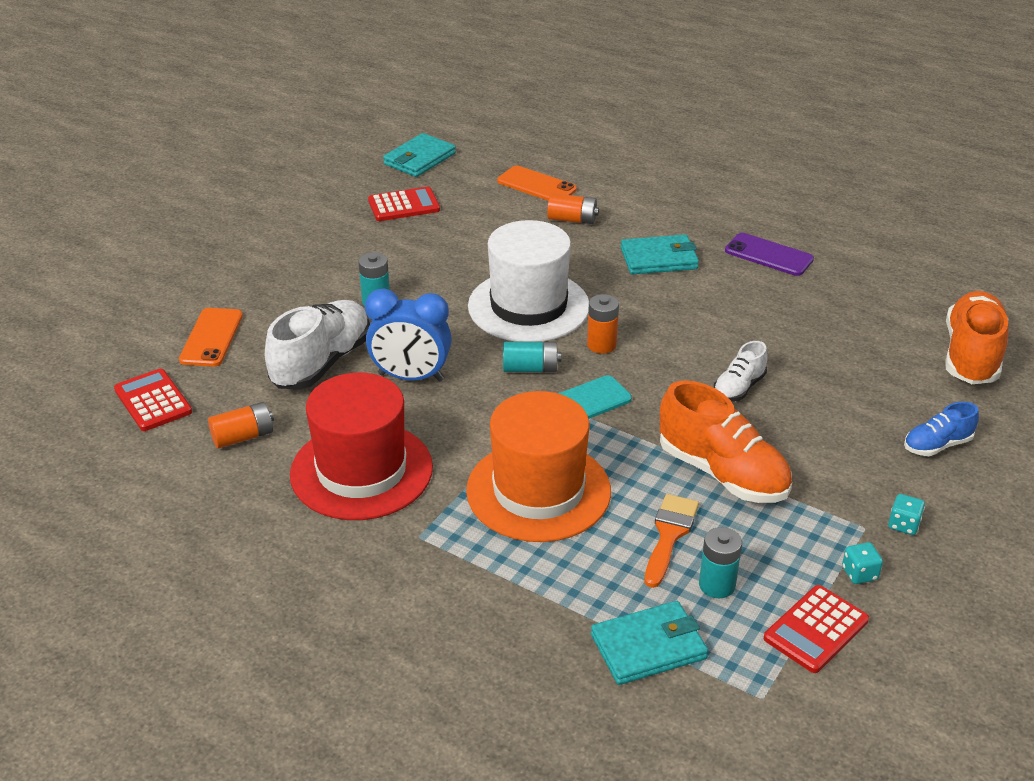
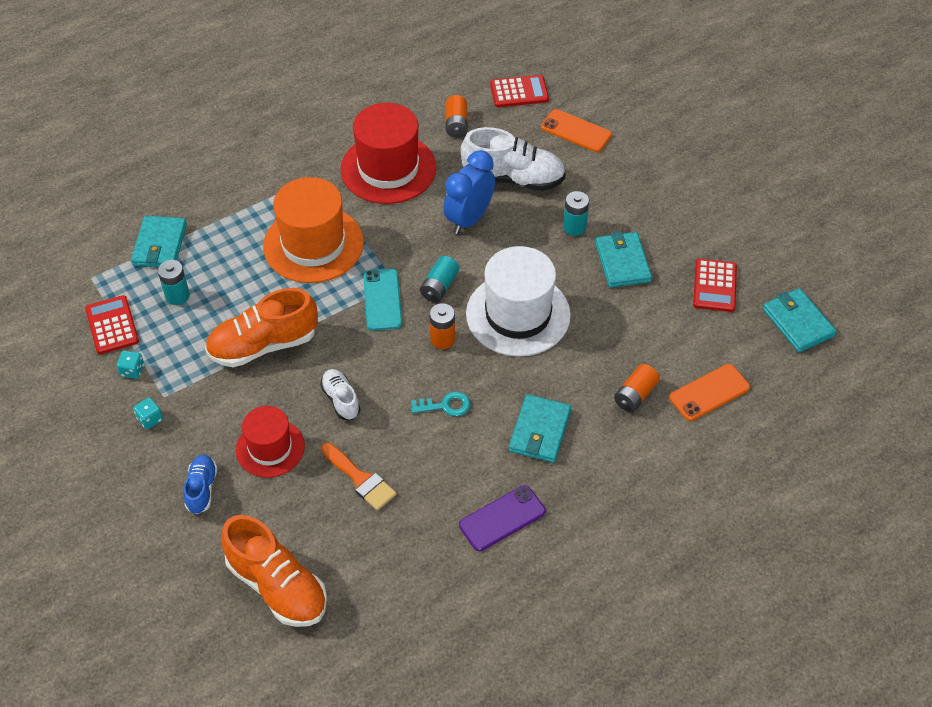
camera: 115 degrees right, 15 degrees up
white shoe [265,300,370,389] -> white shoe turned 45 degrees counterclockwise [461,127,565,191]
orange brush [645,494,699,588] -> orange brush moved to [321,443,397,511]
none -> red hat [236,406,305,478]
none -> turquoise key [411,391,470,416]
none -> turquoise wallet [595,231,652,288]

